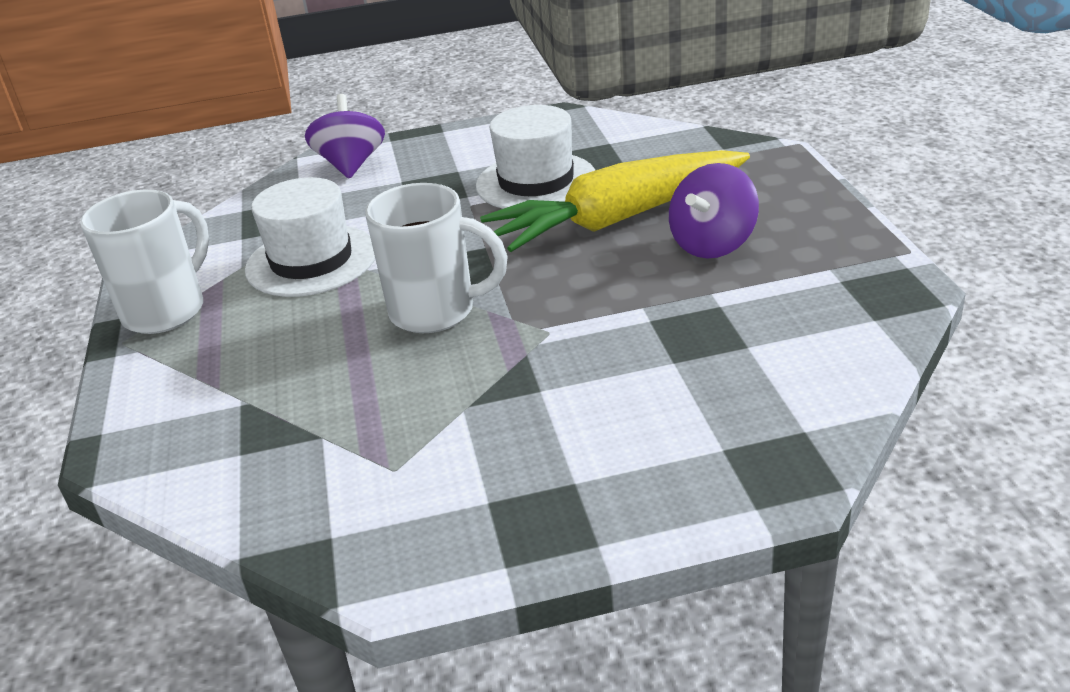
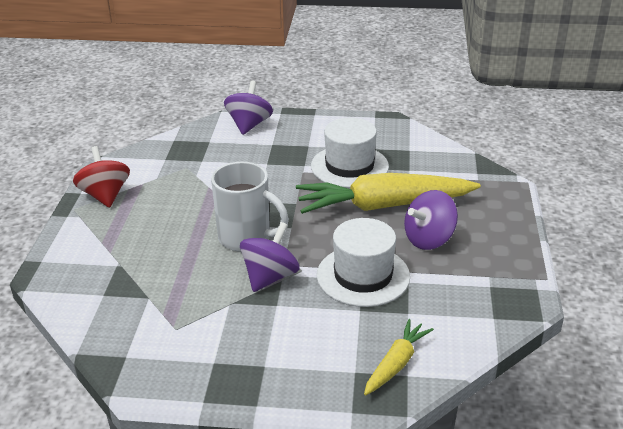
camera: 15 degrees right, 0 degrees up
white mug [80,190,209,334] -> red spinning top [73,146,130,208]
white hat [245,177,375,297] -> white hat moved to [317,218,410,307]
none -> purple spinning top [240,222,300,292]
none -> yellow carrot [364,319,434,395]

